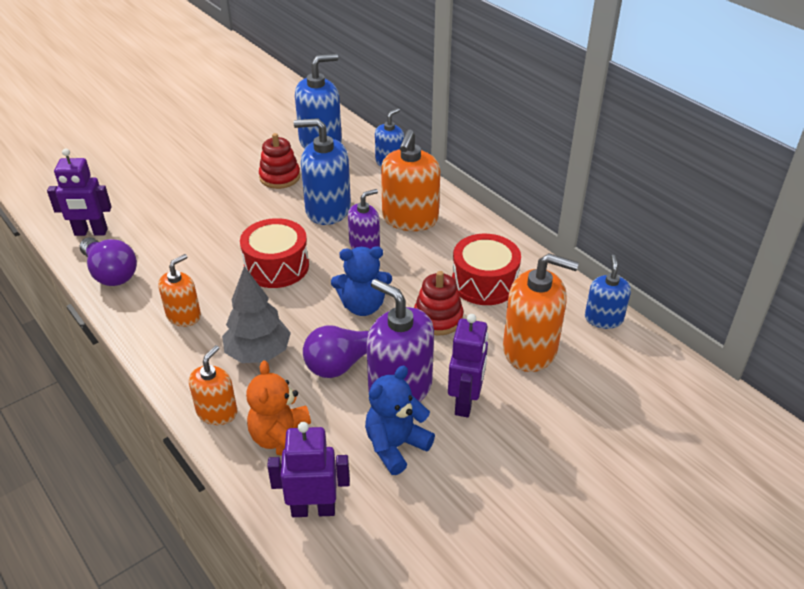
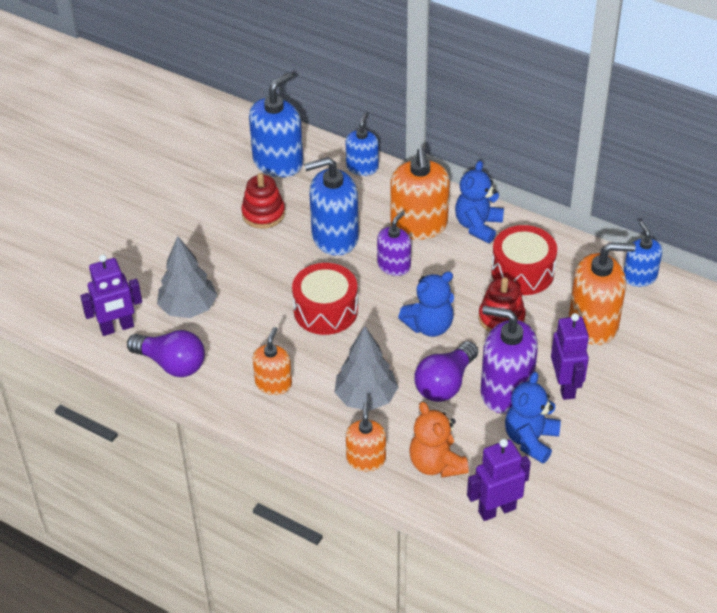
camera: 20 degrees left, 5 degrees up
none -> grey tree [157,236,217,318]
none -> blue teddy bear [455,161,504,243]

